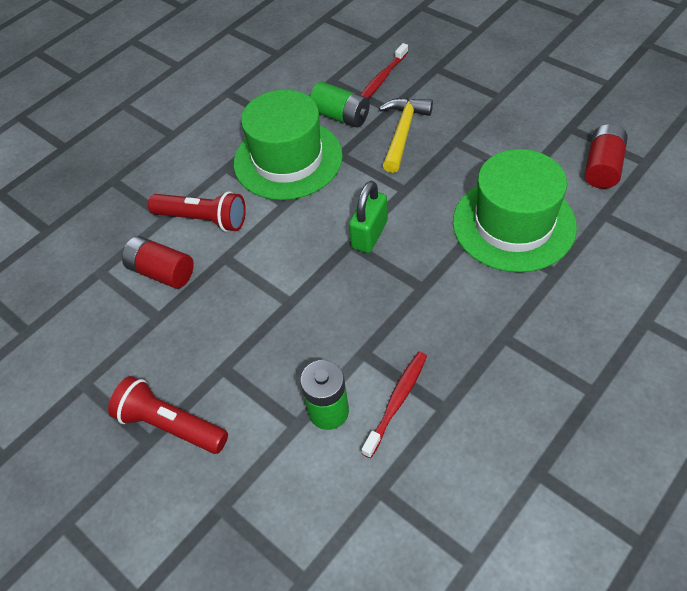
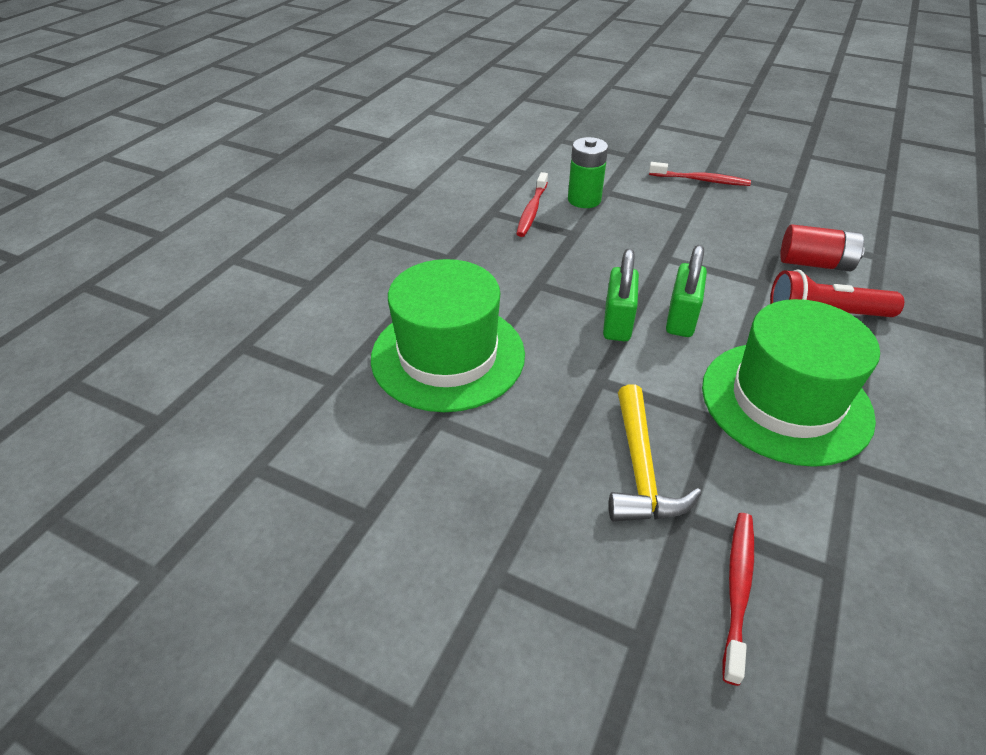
camera: 160 degrees right, 10 degrees down
red flashlight [108,376,228,454] -> red toothbrush [649,162,751,186]
green battery [310,82,370,127] -> none
red battery [585,124,628,189] -> none
none -> green padlock [666,245,707,337]

